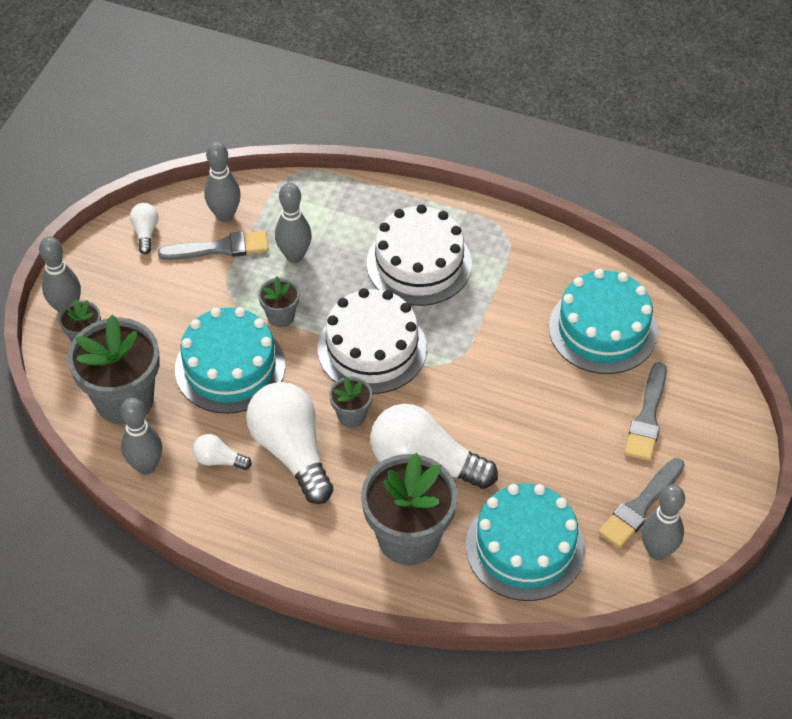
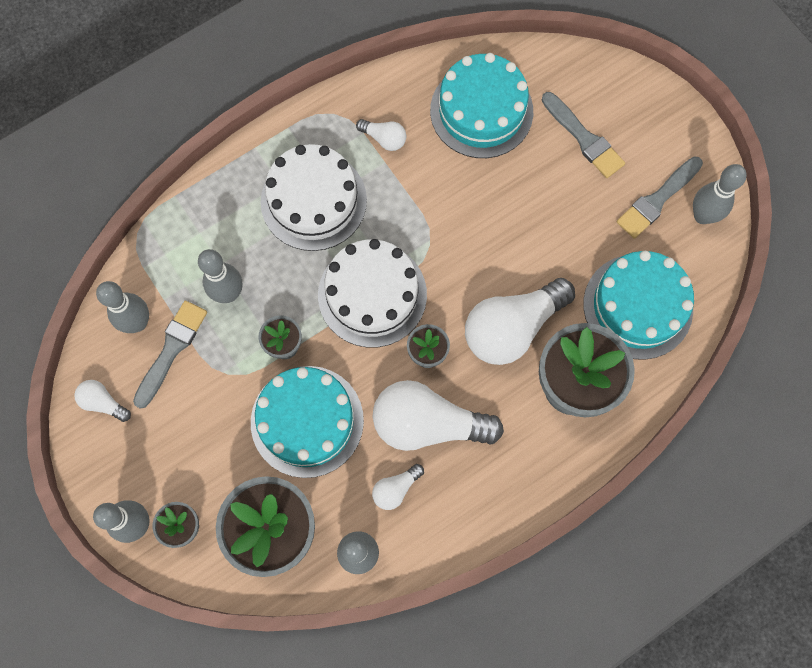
camera: 55 degrees left, 20 degrees up
grey brush [598,458,685,548] -> grey brush turned 60 degrees clockwise [617,156,703,239]
none -> white light bulb [356,119,406,151]

